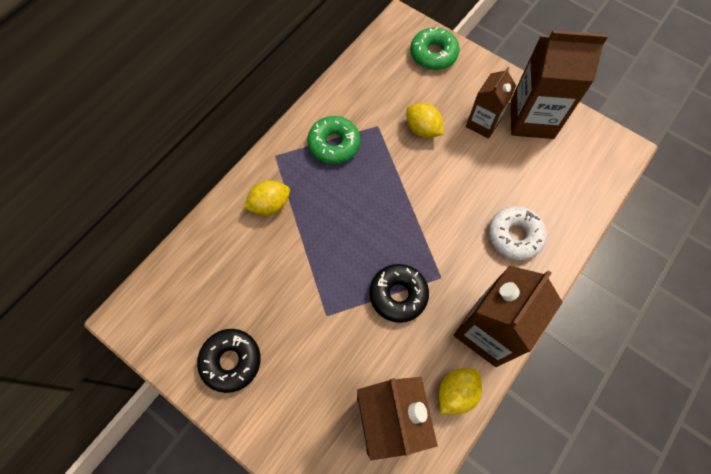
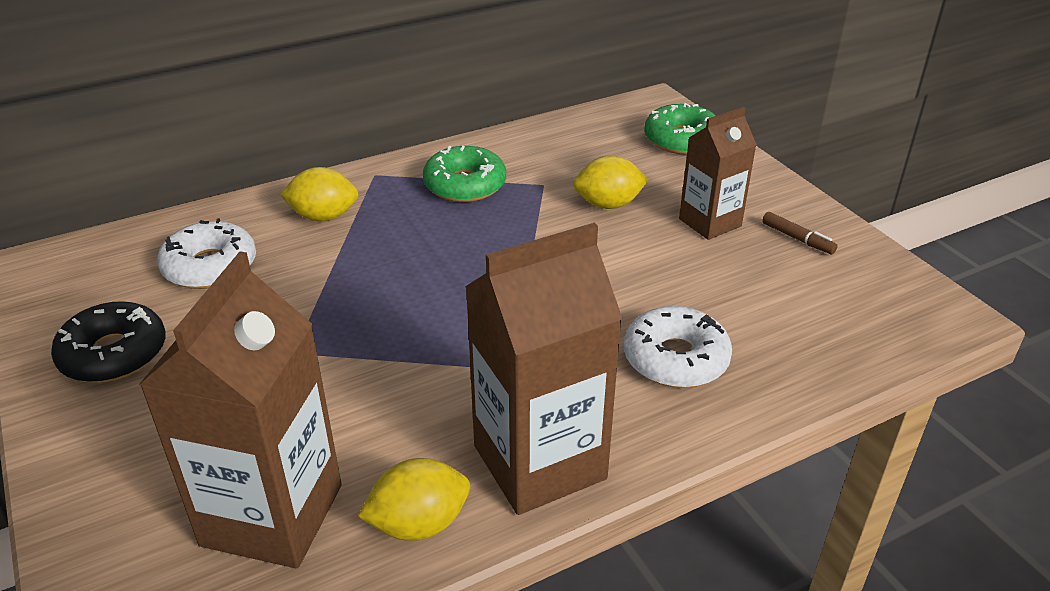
camera: 25 degrees right, 30 degrees down
black donut [369,264,429,323] -> none
yellow lemon [406,103,444,138] -> yellow lemon turned 75 degrees counterclockwise [573,155,649,209]
brown carton [511,30,608,139] -> brown marker [762,212,838,254]
none -> white donut [157,218,256,289]

